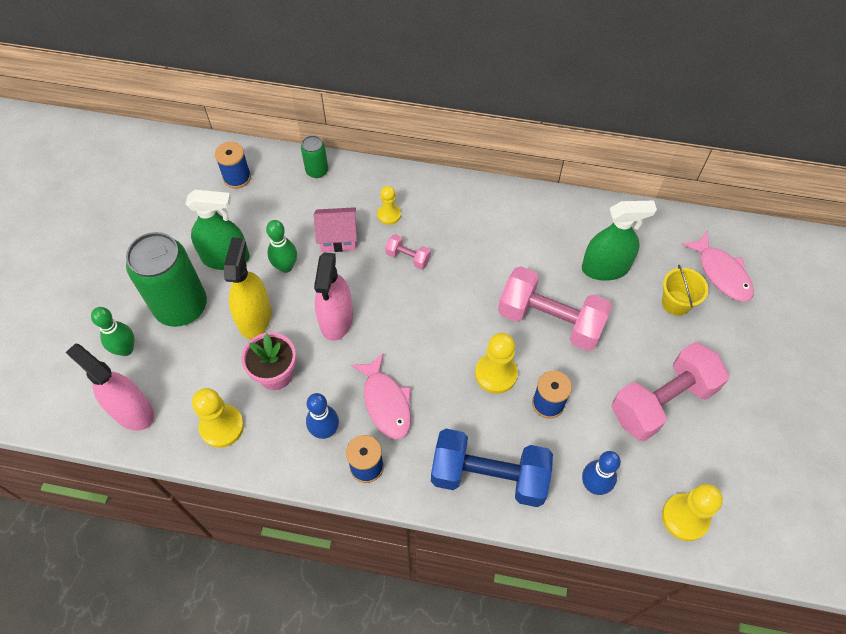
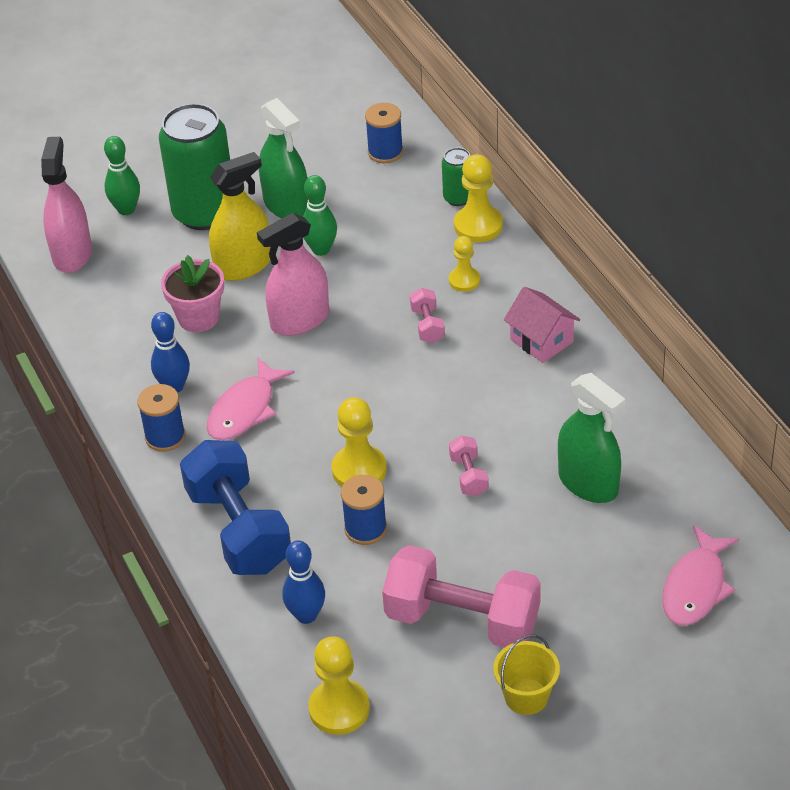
camera: 55 degrees right, 15 degrees down
yellow pawn [192,388,244,448] -> yellow pawn moved to [454,154,503,242]
pink house [314,207,357,252] -> pink house moved to [504,287,580,363]
pink dumbbell [498,266,612,351] -> pink dumbbell [449,435,489,496], size x0.44
yellow bucket [662,265,708,316] -> yellow bucket moved to [493,634,560,715]

